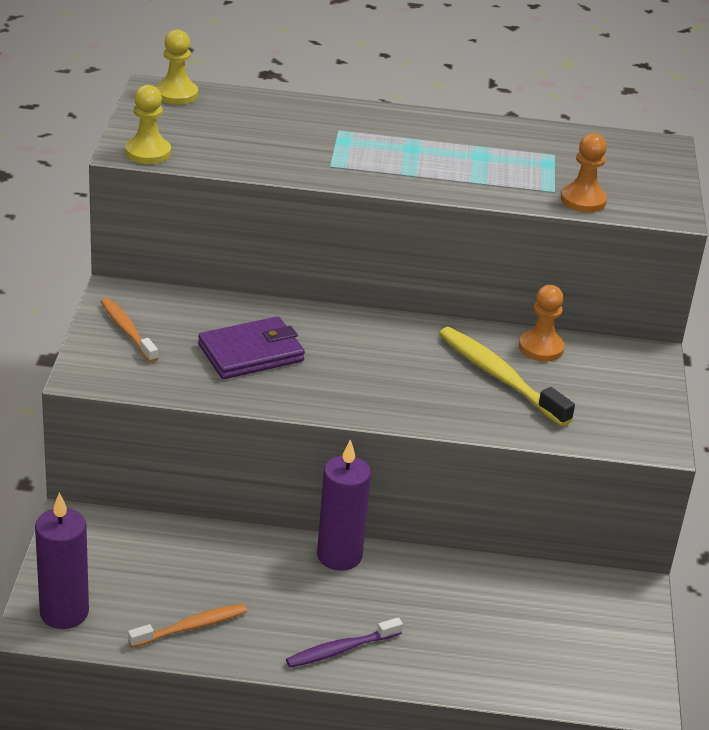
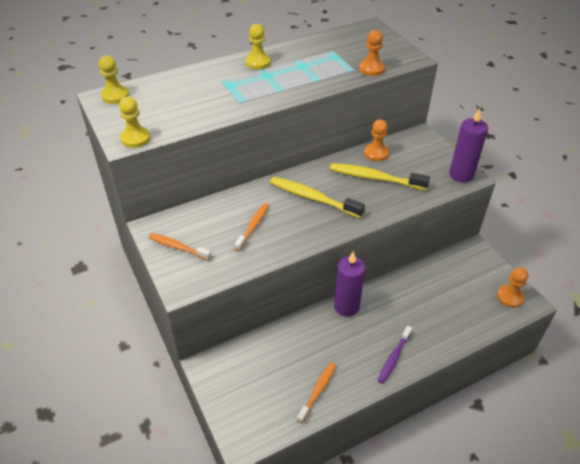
camera: 30 degrees left, 10 degrees up
purple candle [35,493,89,629] -> purple candle moved to [449,108,488,183]
purple wallet [198,316,305,379] -> orange toothbrush [234,203,269,251]
none -> yellow pawn [246,24,271,69]
none -> yellow toothbrush [270,177,365,218]
none -> orange pawn [497,267,529,308]

